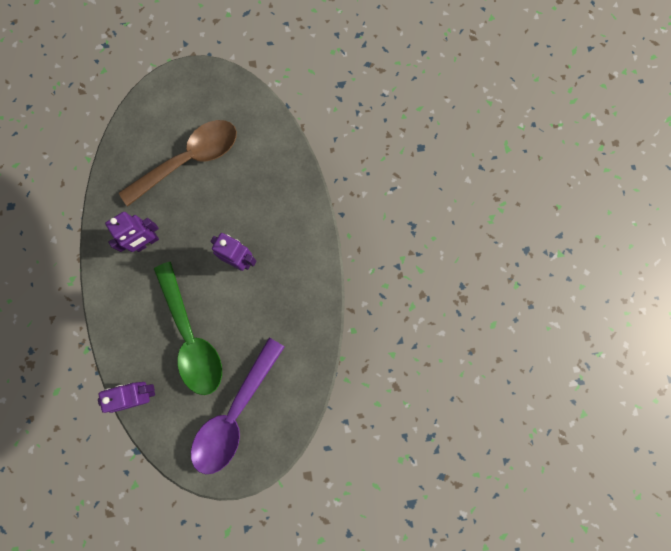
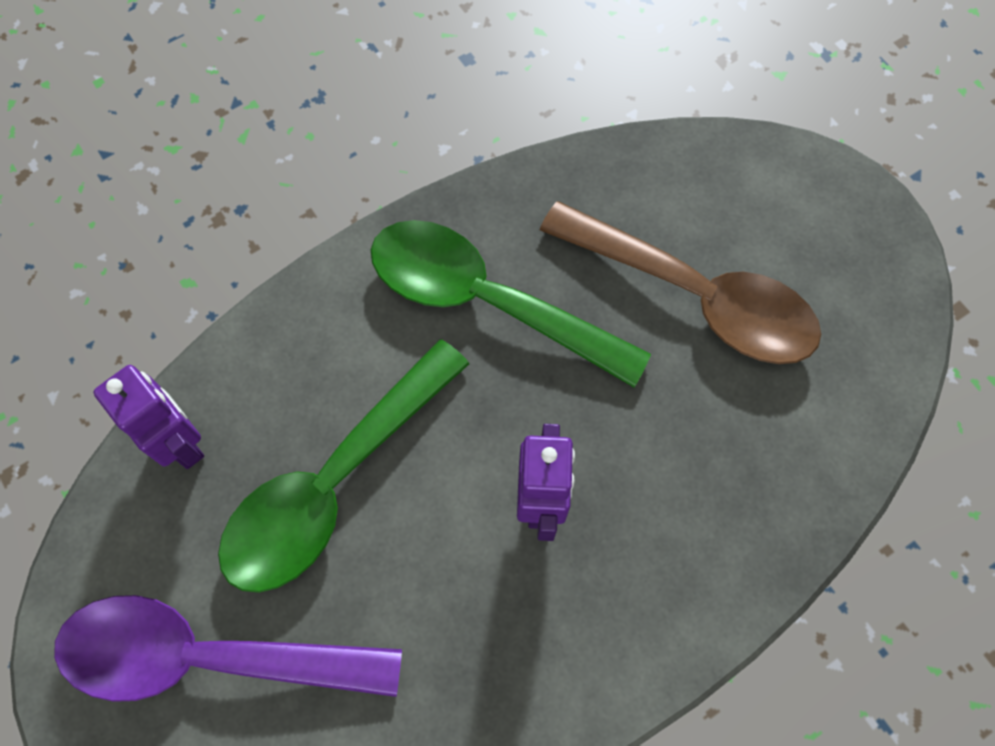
camera: 65 degrees right, 10 degrees down
purple robot [105,212,159,252] -> green spoon [371,220,651,388]

